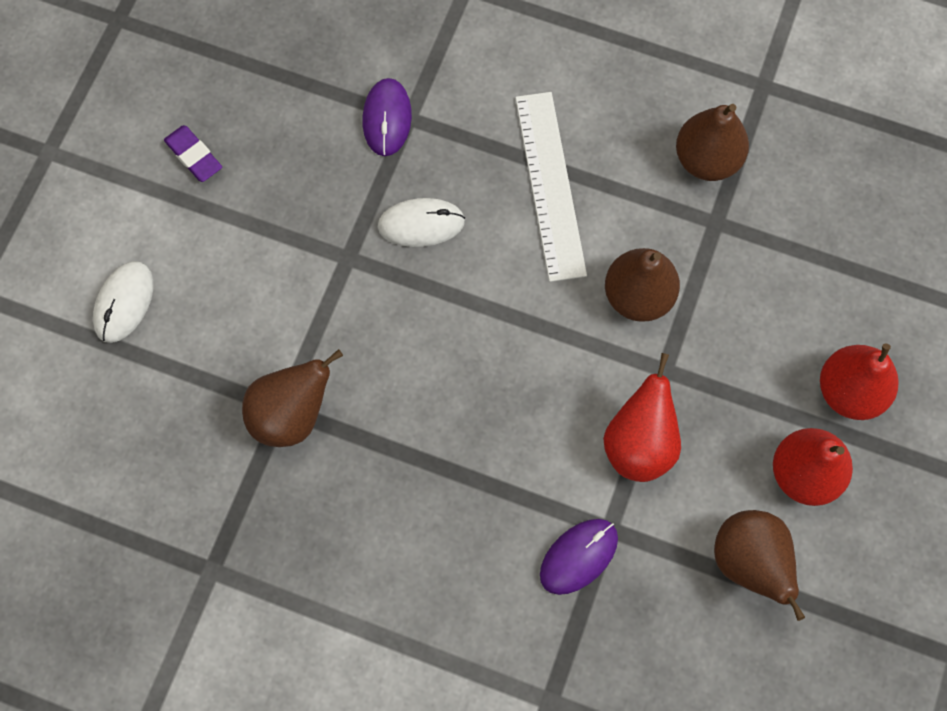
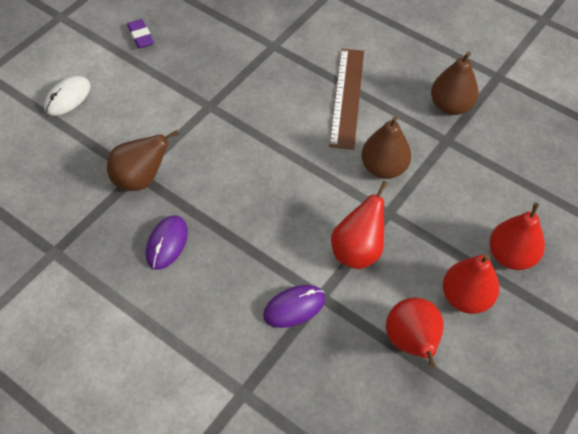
camera: 15 degrees right, 15 degrees down
purple mouse [362,78,412,156] -> purple mouse moved to [146,215,188,270]
white mouse [378,198,465,247] -> none
white ruler [515,92,587,282] -> brown ruler [329,49,364,150]
brown pear [714,510,805,621] -> red pear [386,298,444,368]

